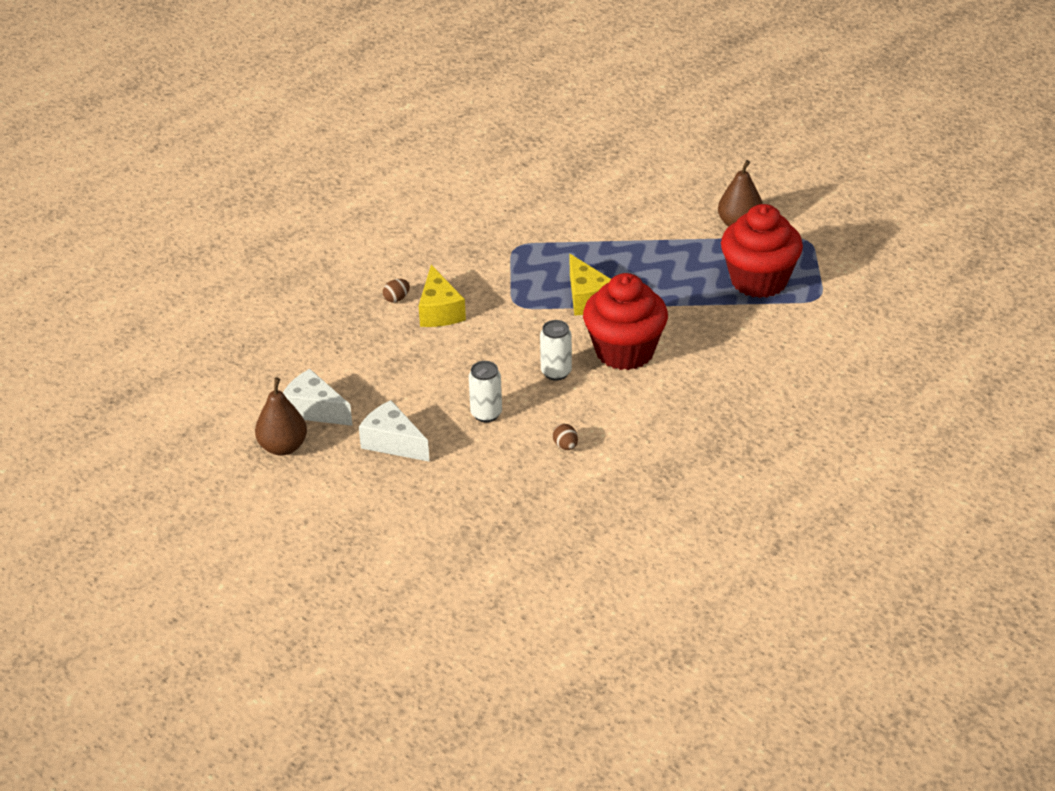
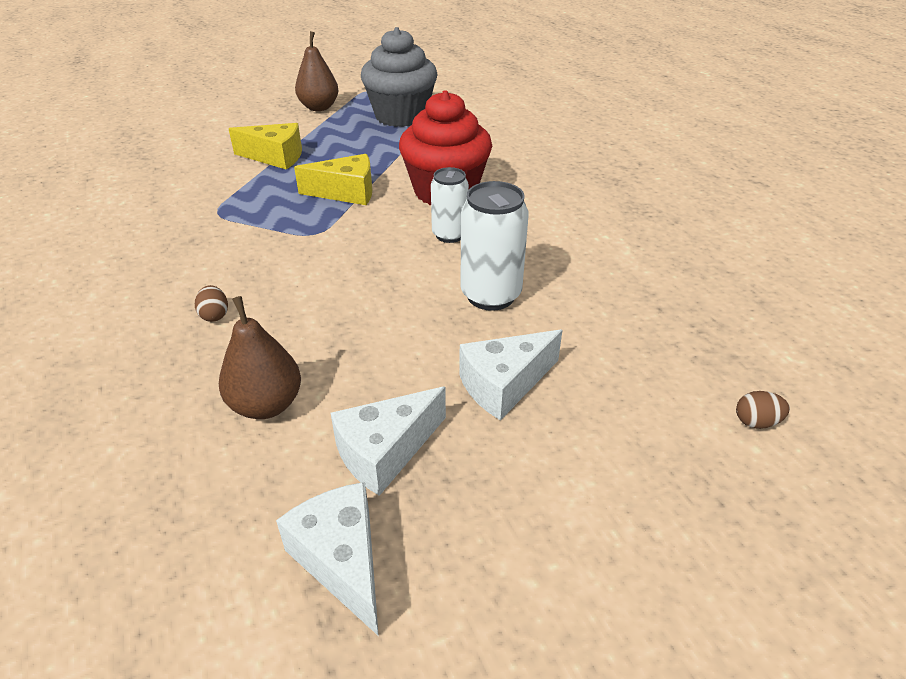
camera: 70 degrees left, 0 degrees up
brown pear [255,378,307,456] -> brown pear moved to [219,296,301,419]
yellow cheese [419,265,466,327] -> yellow cheese moved to [229,123,302,170]
white can [469,361,502,422] -> white can [460,181,529,311], size x1.51
brown egg [553,424,578,450] -> brown egg moved to [736,391,790,429]
red cupcake [721,204,803,298] -> grey cupcake [361,27,438,127]
none -> white cheese [276,482,379,636]

